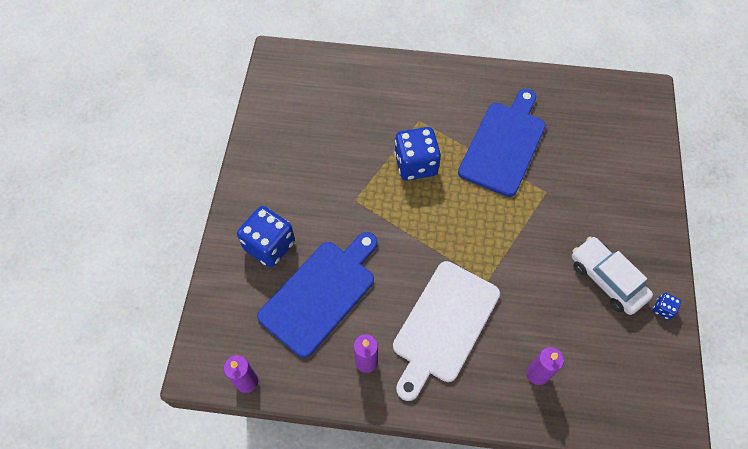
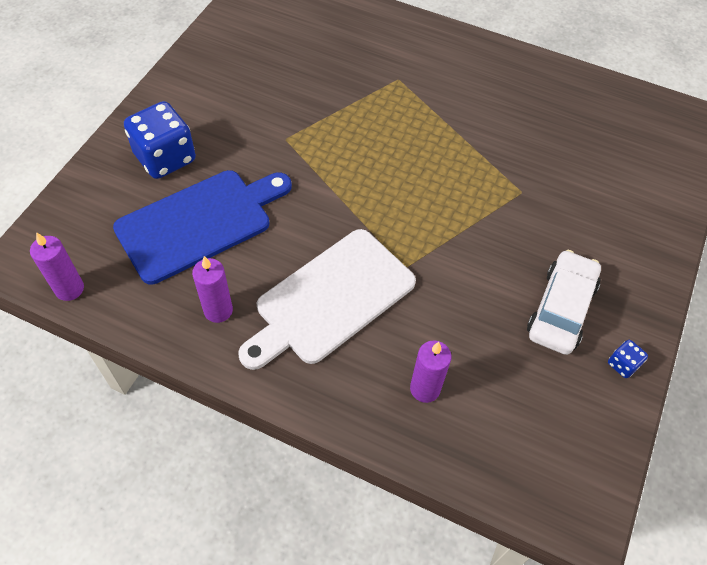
camera: 15 degrees right, 5 degrees down
blue dice [394,127,441,181] -> none
blue cutting board [458,89,546,197] -> none
white car [572,236,653,315] -> white car turned 45 degrees clockwise [527,250,601,355]

